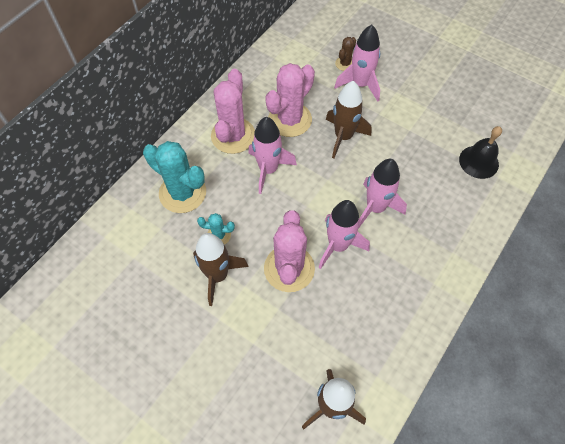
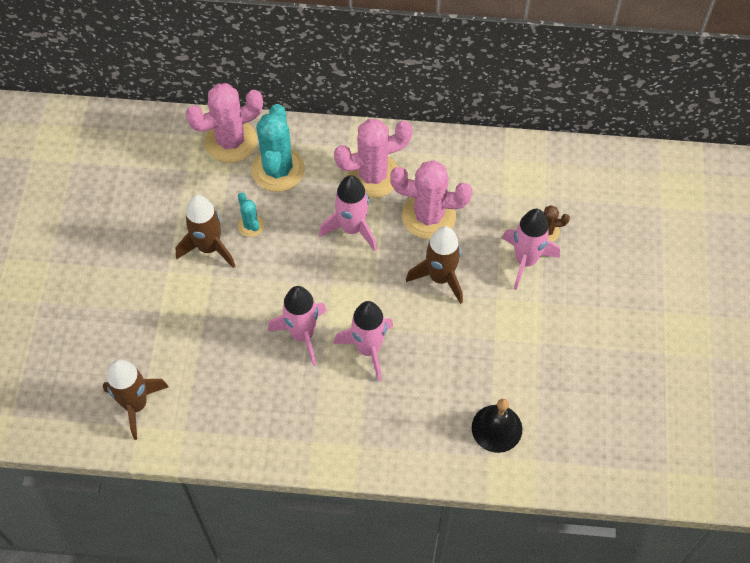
camera: 60 degrees right, 0 degrees up
pink cactus [264,210,315,292] -> pink cactus moved to [186,83,263,163]

